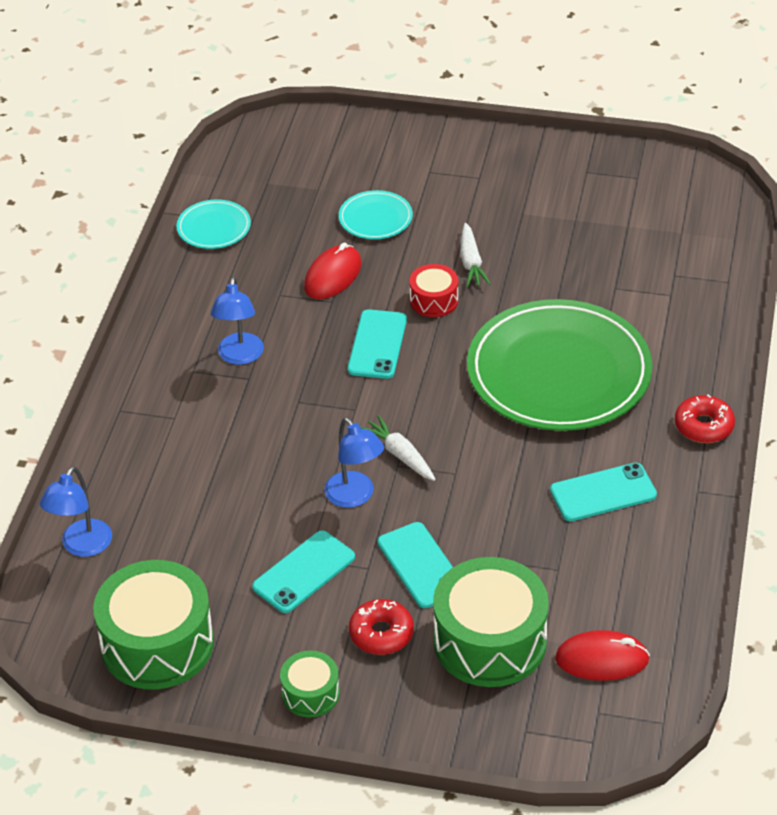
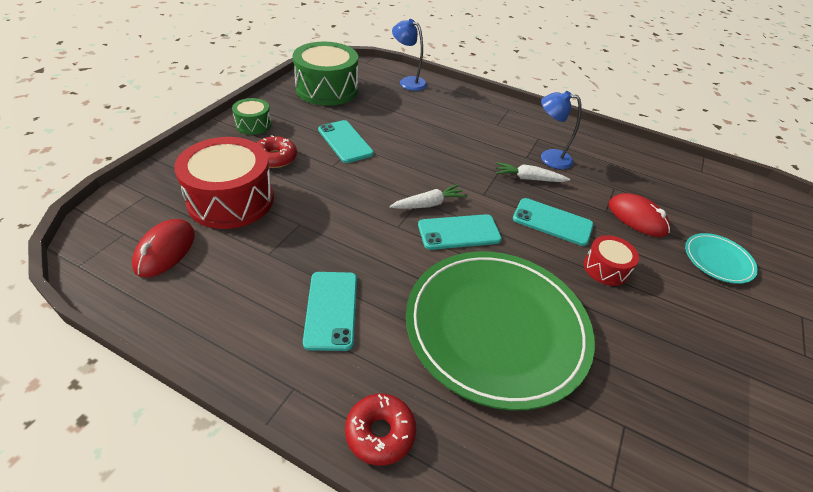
camera: 100 degrees right, 0 degrees up
turquoise plate [177,199,251,249] -> none
blue lamp [324,417,384,508] -> none
turquoise phone [377,522,453,608] -> turquoise phone moved to [418,214,502,250]
green drum [433,557,549,687] -> red drum [174,137,274,229]
white carrot [460,223,491,287] -> white carrot moved to [496,162,570,182]

